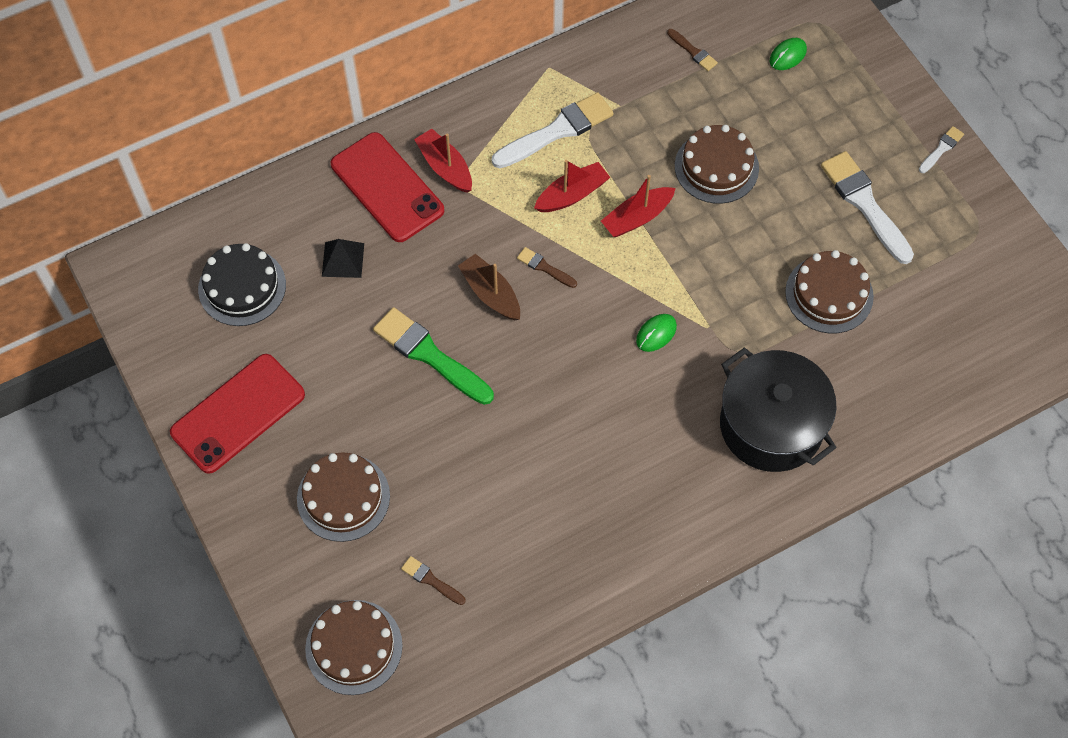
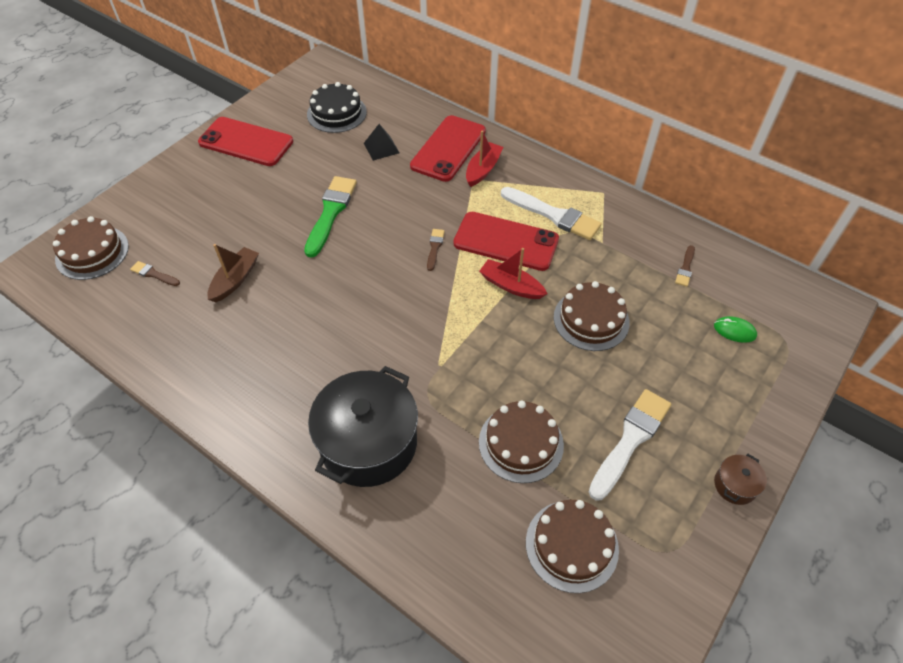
camera: 65 degrees right, 10 degrees down
brown cake [297,452,390,542] -> brown cake moved to [526,500,619,593]
brown brush [401,556,466,605] -> brown brush turned 75 degrees counterclockwise [130,261,180,286]
brown boat [458,254,520,320] -> brown boat moved to [207,244,259,302]
red boat [534,160,610,212] -> red phone [453,212,559,271]
green mouse [636,314,677,352] -> none
white brush [919,126,964,173] -> brown pot [714,454,767,505]

